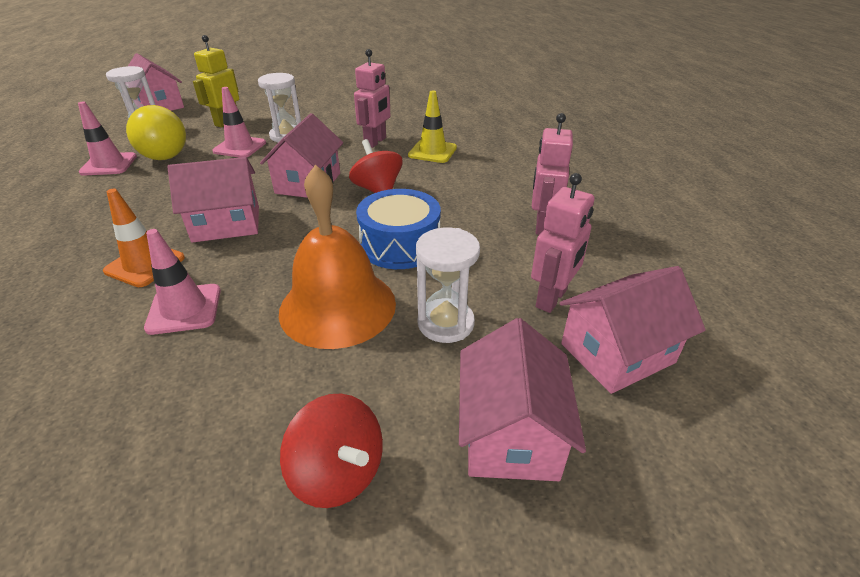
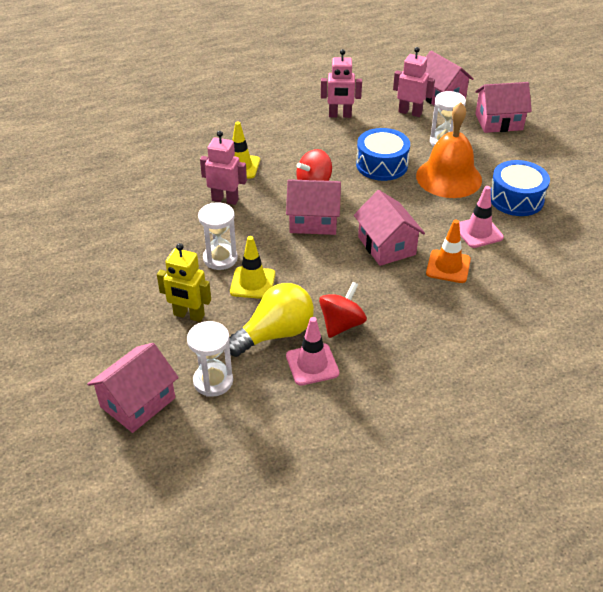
camera: 100 degrees left, 5 degrees up
pink traffic cone [212,87,266,157] -> yellow traffic cone [230,236,275,299]
red spinning top [280,394,383,508] -> red spinning top moved to [319,282,367,338]
none -> blue drum [491,160,550,216]

